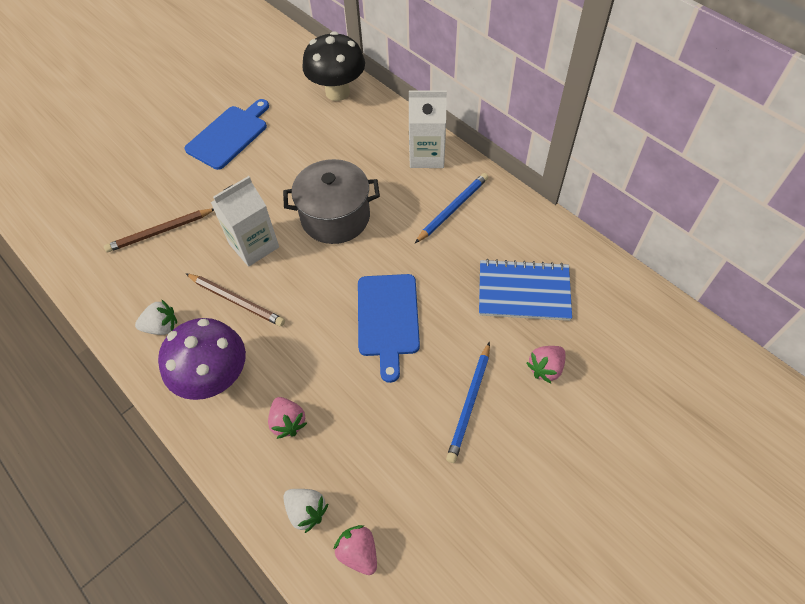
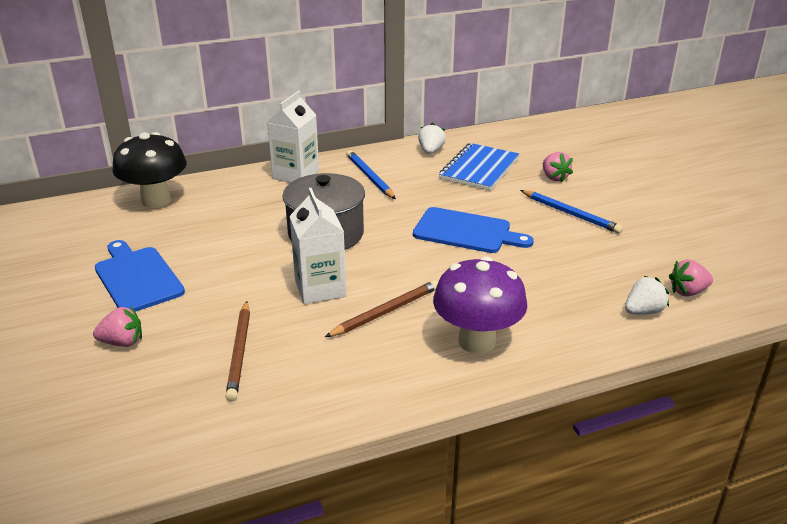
camera: 70 degrees left, 25 degrees down
white strawberry [135,300,177,335] -> white strawberry moved to [418,123,446,154]
pink strawberry [268,397,307,439] -> pink strawberry moved to [93,307,142,347]

